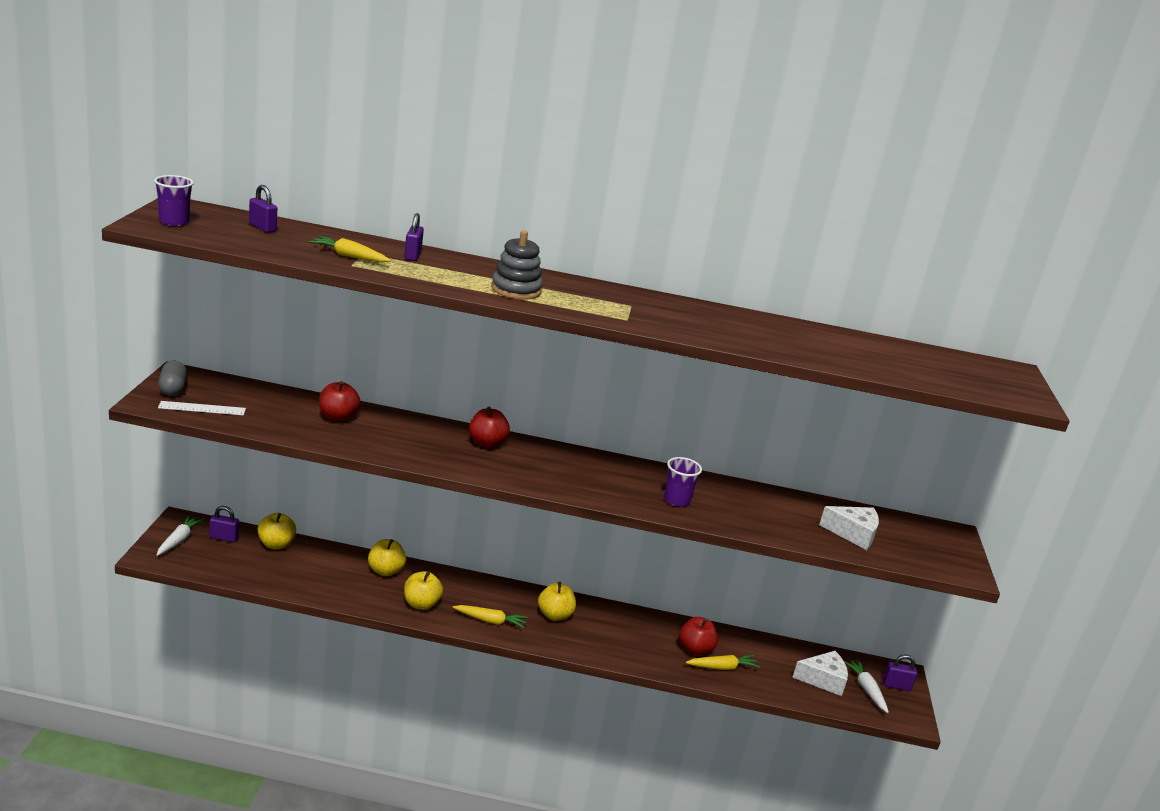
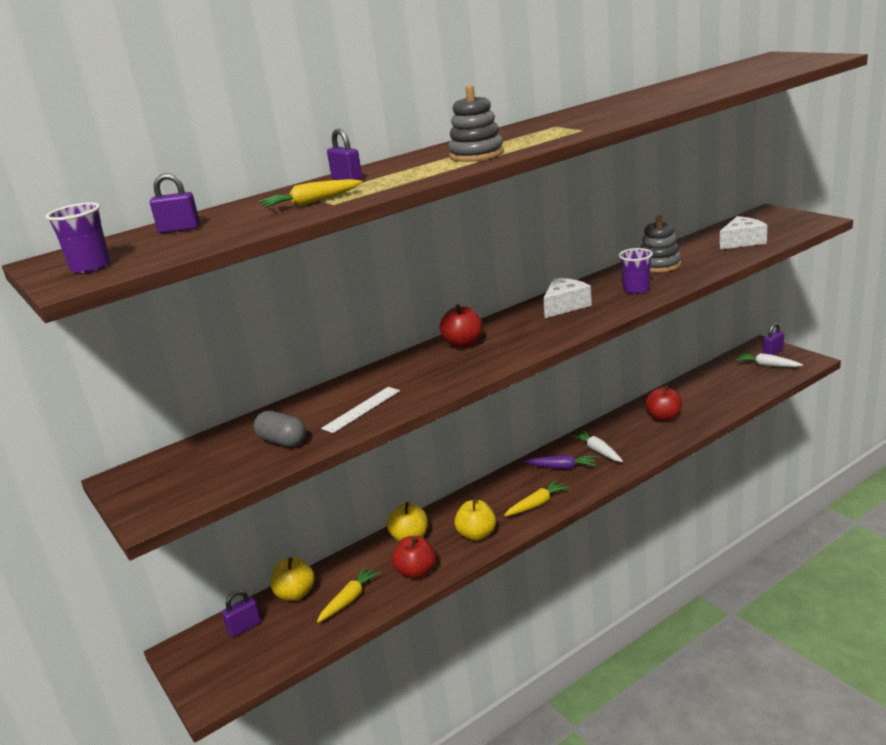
camera: 35 degrees left, 0 degrees up
white carrot [157,515,204,556] -> white carrot moved to [570,430,623,462]
grey capsule [158,360,187,396] -> grey capsule moved to [254,411,306,447]
white ruler [158,401,246,415] -> white ruler moved to [321,387,400,433]
red apple [319,381,360,422] -> red apple moved to [392,536,436,579]
yellow apple [538,582,576,621] -> purple carrot [523,455,596,469]
yellow carrot [686,655,760,670] -> yellow carrot moved to [317,566,381,623]
white cheese [792,651,848,696] -> white cheese moved to [543,278,592,318]
none -> grey stacking toy [640,215,681,272]

